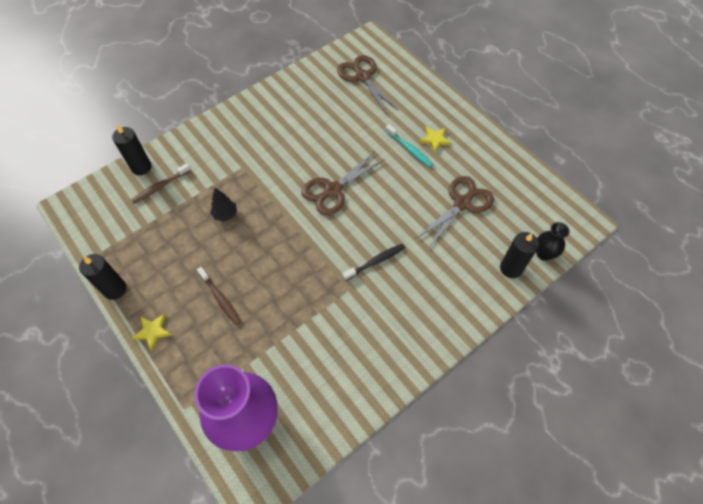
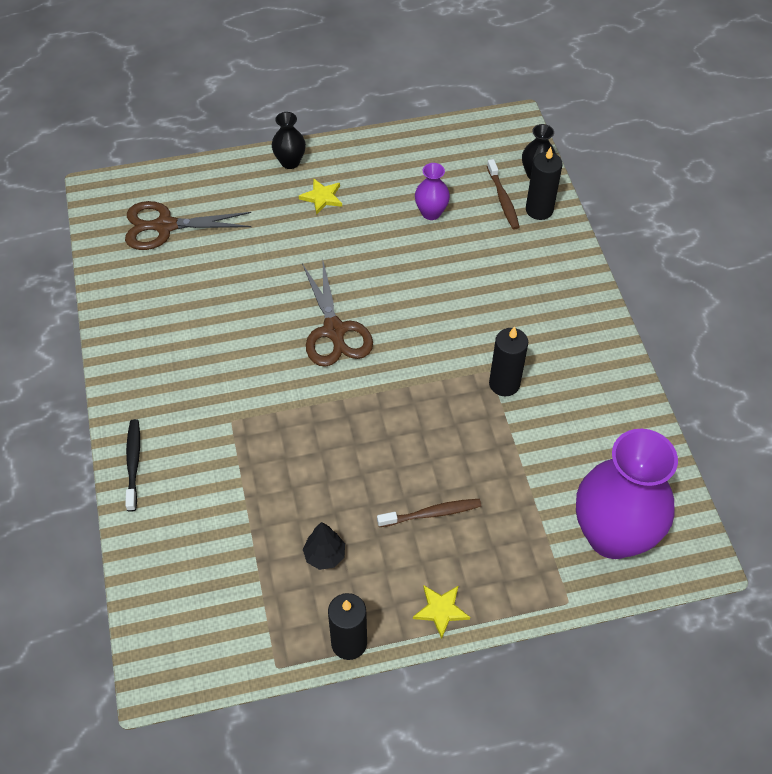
camera: 65 degrees left, 5 degrees down
black candle [112,125,151,175] -> black candle moved to [489,326,528,396]
brown toothbrush [131,163,191,204] -> brown toothbrush moved to [487,159,519,230]
black tree [210,188,237,222] -> black tree moved to [303,522,345,570]
black toothbrush [342,244,405,281] -> black toothbrush moved to [125,419,140,512]
turquoise toothbrush [385,124,433,167] -> none
brown scissors [417,176,494,249] -> purple vase [415,163,450,220]
none -> black vase [272,112,306,169]

